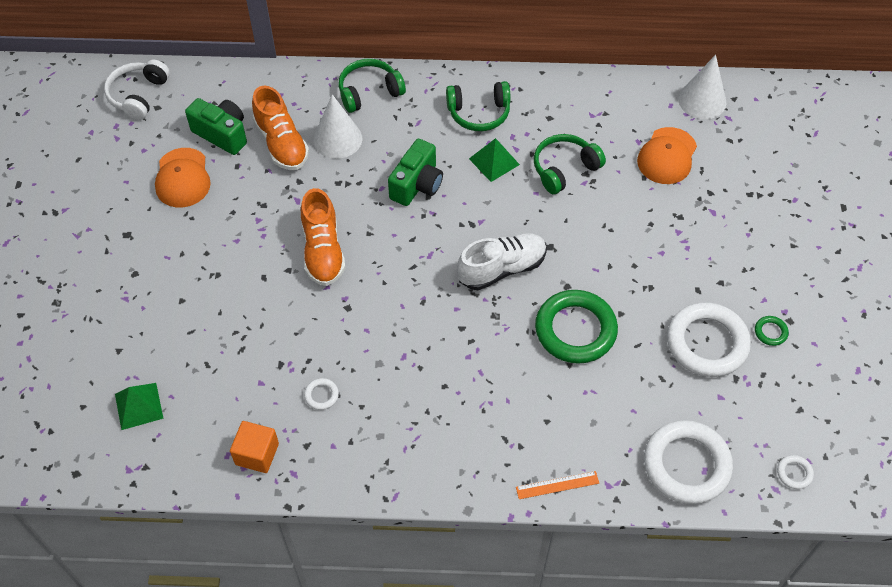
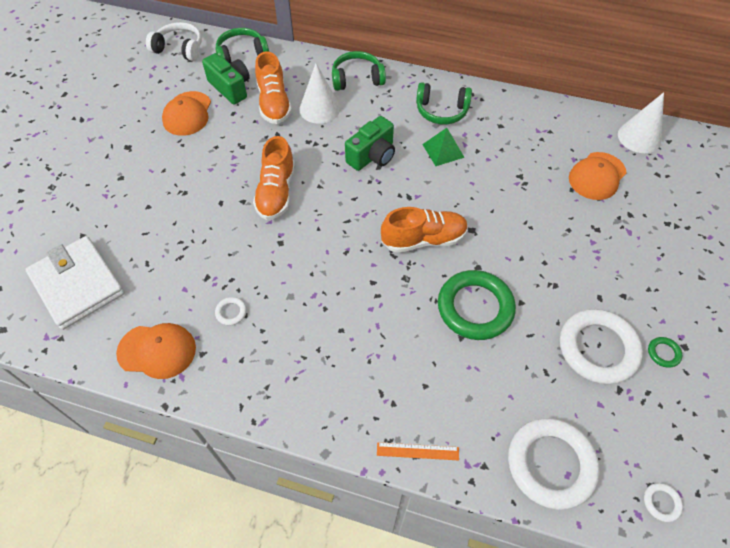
camera: 15 degrees right, 0 degrees up
white headphones [104,59,170,120] -> white headphones turned 75 degrees clockwise [146,22,202,61]
green pyramid [115,383,164,430] -> white wallet [25,236,125,330]
orange cube [230,421,279,473] -> orange cap [116,323,196,379]
white shoe [457,233,547,290] -> orange shoe [381,207,468,253]
green headphones [534,134,606,194] -> green headphones moved to [215,28,269,63]

